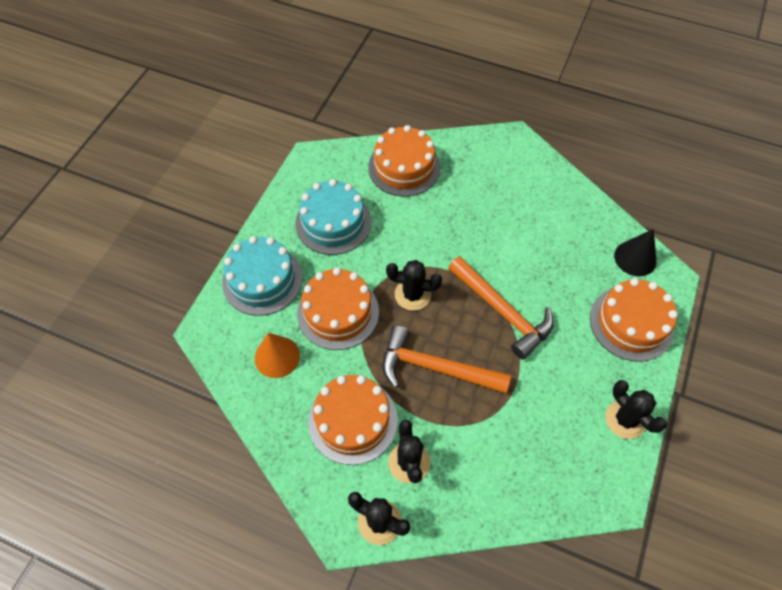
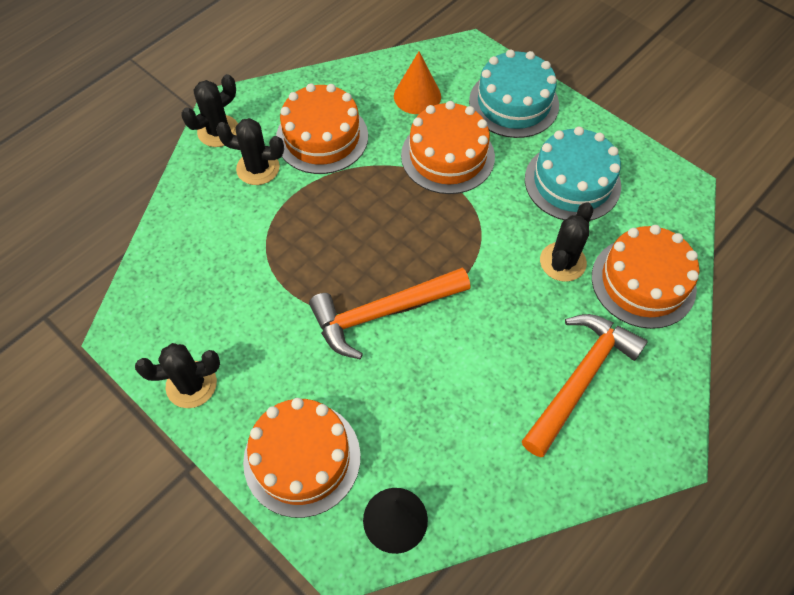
camera: 110 degrees right, 0 degrees up
orange hammer [382,325,511,394] -> orange hammer moved to [522,314,648,457]
black cactus [386,260,442,311] -> black cactus moved to [540,202,594,282]

